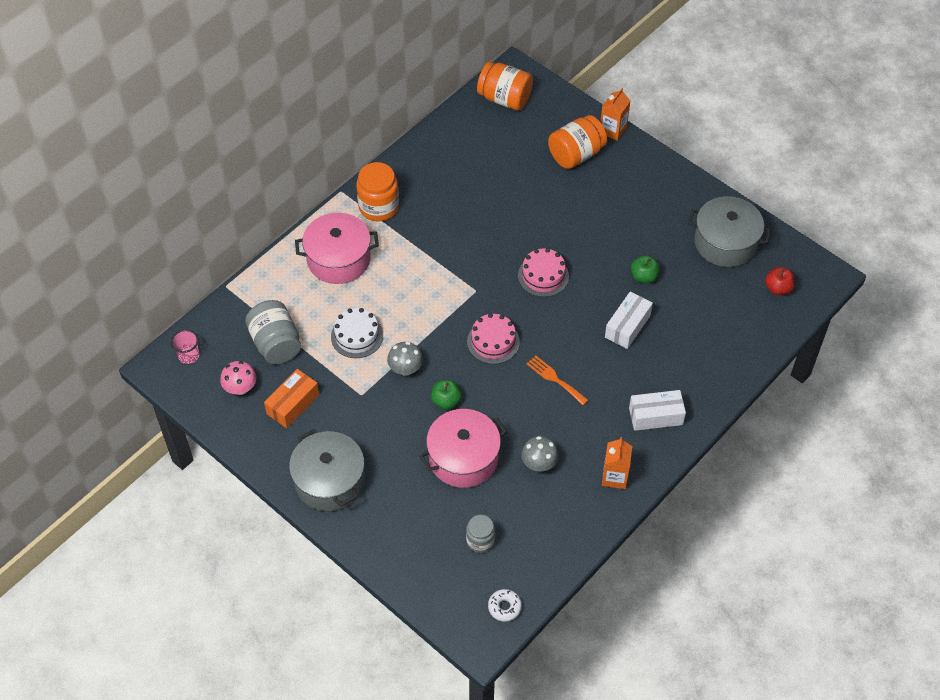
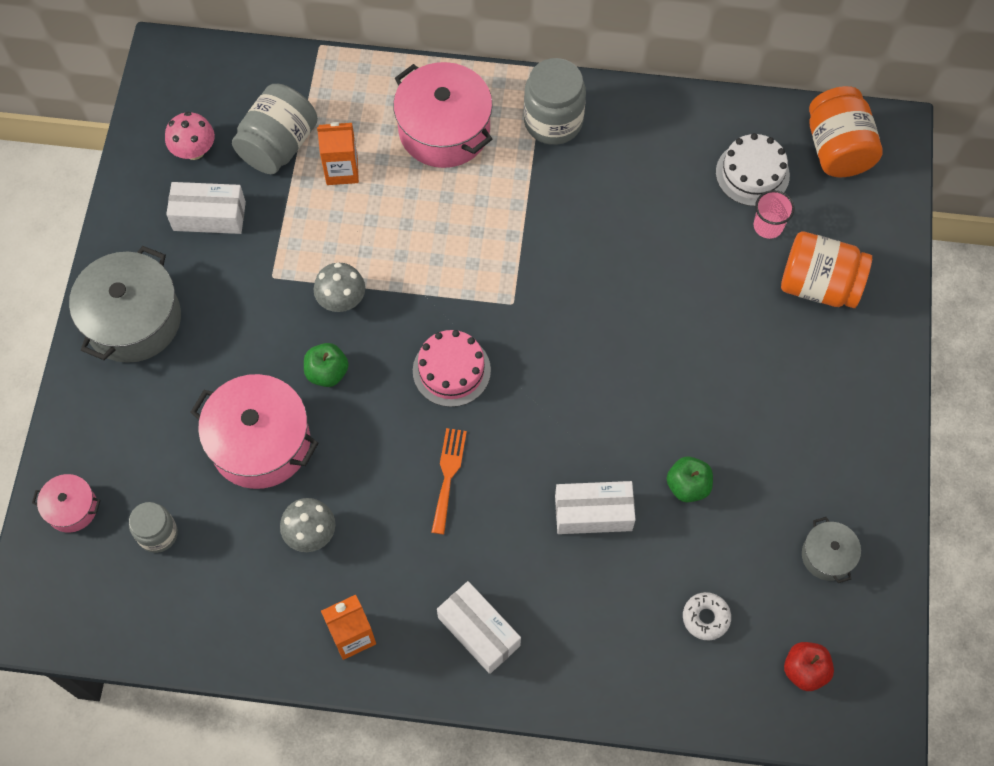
camera: 55 degrees right, 10 degrees up
pink cup [171,330,199,364] -> pink cup moved to [754,190,795,239]
orange box [264,369,319,428] -> white box [166,182,246,234]
white cake [331,308,383,358] -> white cake moved to [716,133,790,206]
orange jar [356,162,399,221] -> grey jar [524,58,586,145]
white donut [488,589,522,622] -> white donut moved to [683,592,731,640]
pink cake [518,248,569,297] -> none
orange carton [600,88,630,141] -> orange carton moved to [317,122,359,185]
grey pot [688,196,772,267] -> grey pot [802,517,861,583], size x0.51
none -> pink pot [32,474,100,533]

